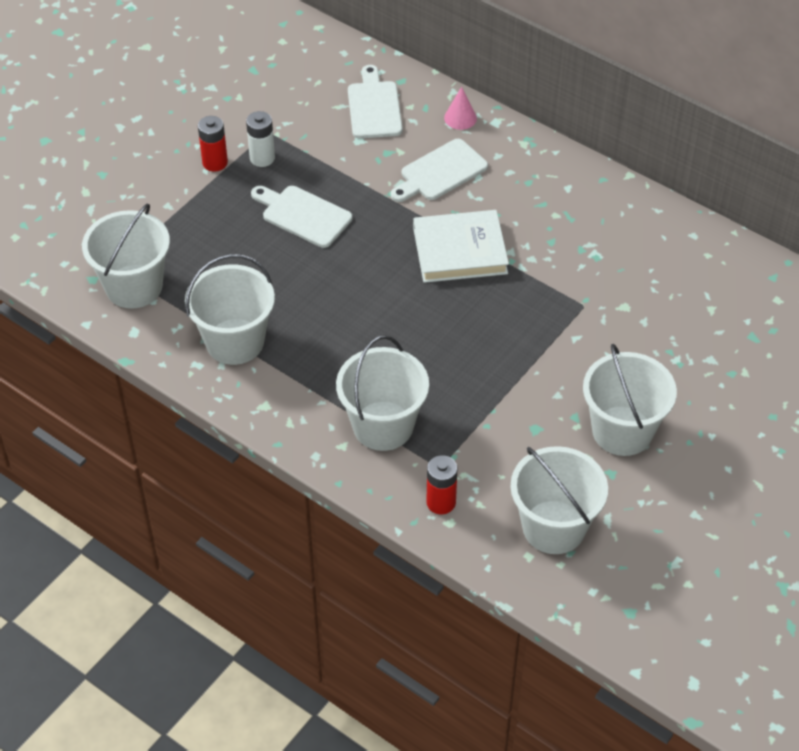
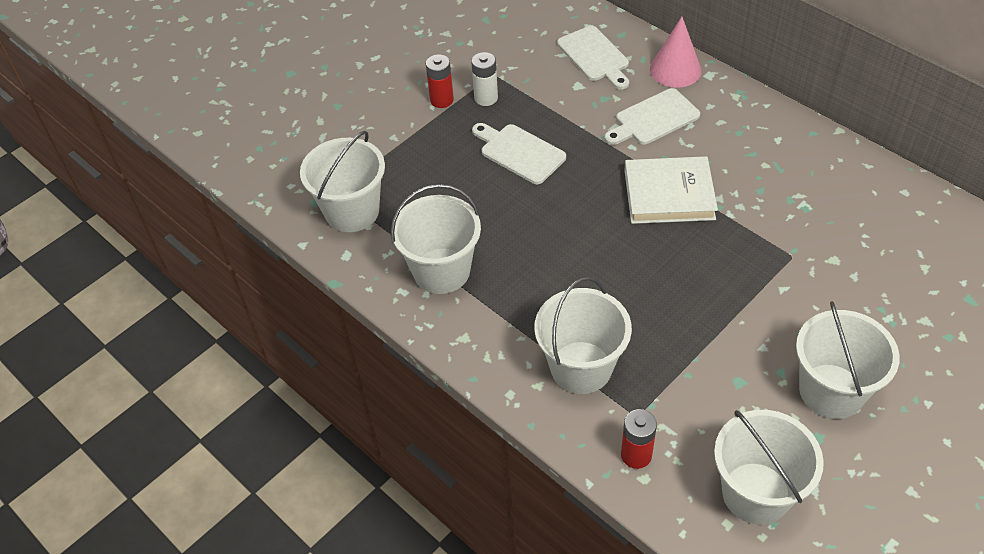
camera: 10 degrees right, 0 degrees up
white cutting board [348,65,403,138] -> white cutting board turned 150 degrees clockwise [557,26,629,90]
pink cone [444,87,477,130] -> pink cone [650,17,702,88], size x1.66

